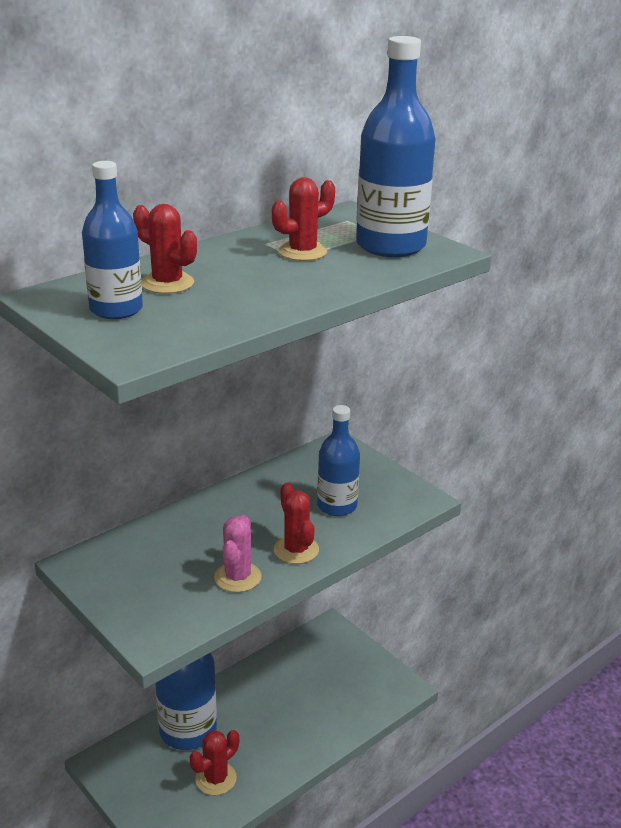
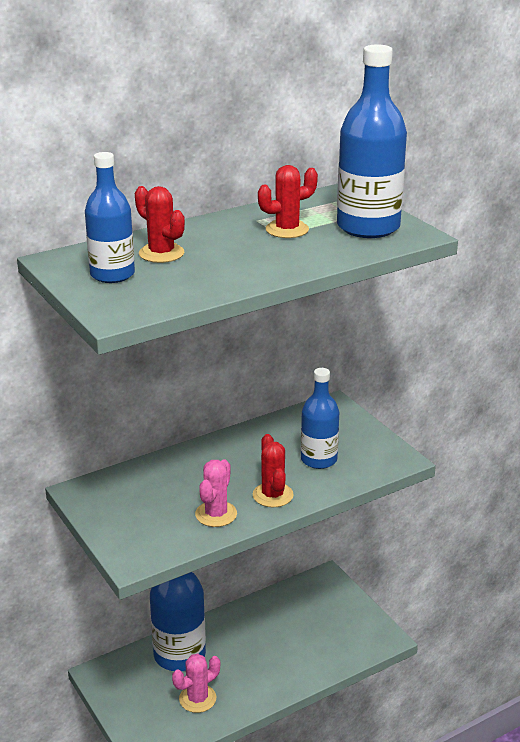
camera: 10 degrees right, 0 degrees up
red cactus [189,730,239,796] -> pink cactus [172,654,220,713]

